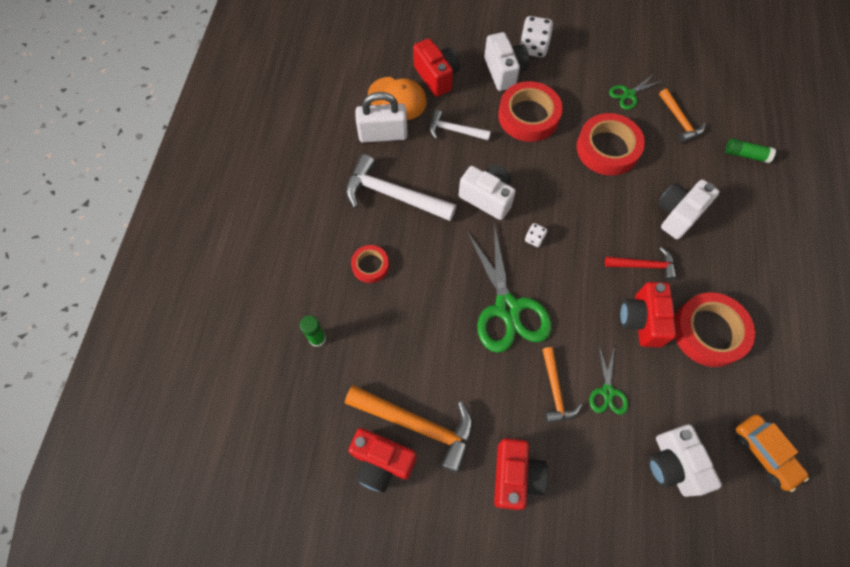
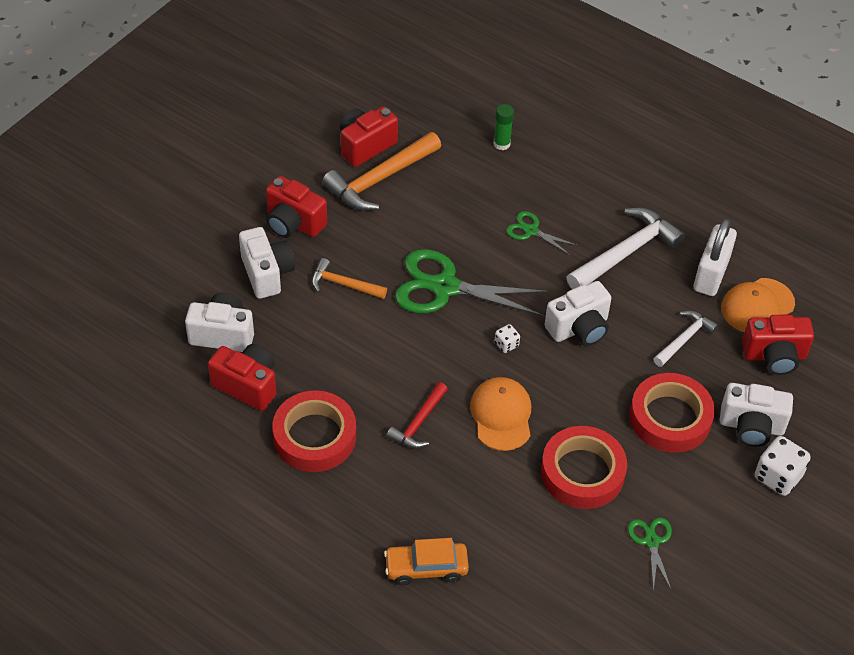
camera: 115 degrees right, 15 degrees down
red tape [351,245,389,283] -> none
green scissors [589,345,628,415] -> green scissors moved to [506,211,578,255]
red camera [620,282,676,347] -> red camera moved to [208,344,276,411]
white camera [657,180,720,239] -> white camera moved to [239,227,295,299]
orange hammer [659,88,705,143] -> none
green glue stick [725,138,776,163] -> none
orange car [736,414,809,492] -> orange car moved to [384,538,469,585]
none -> orange cap [470,377,531,451]

